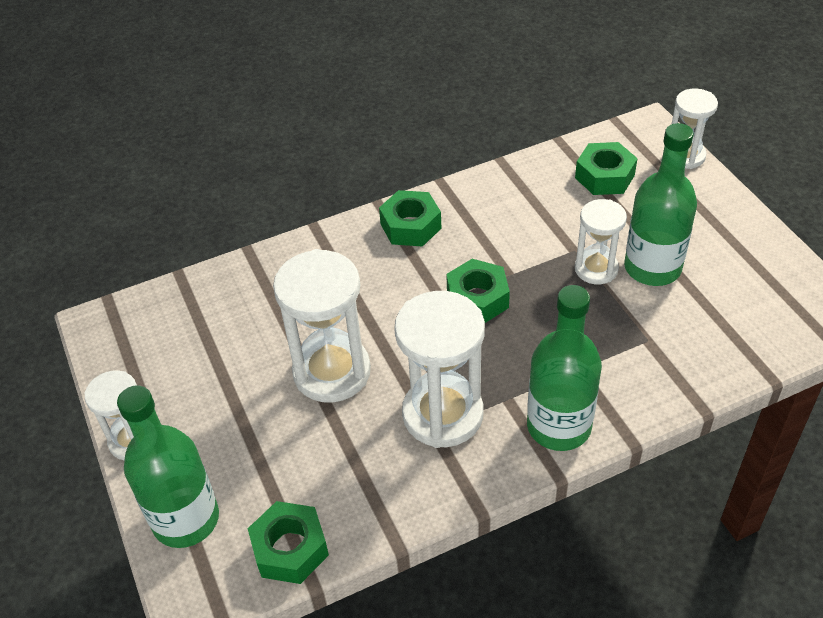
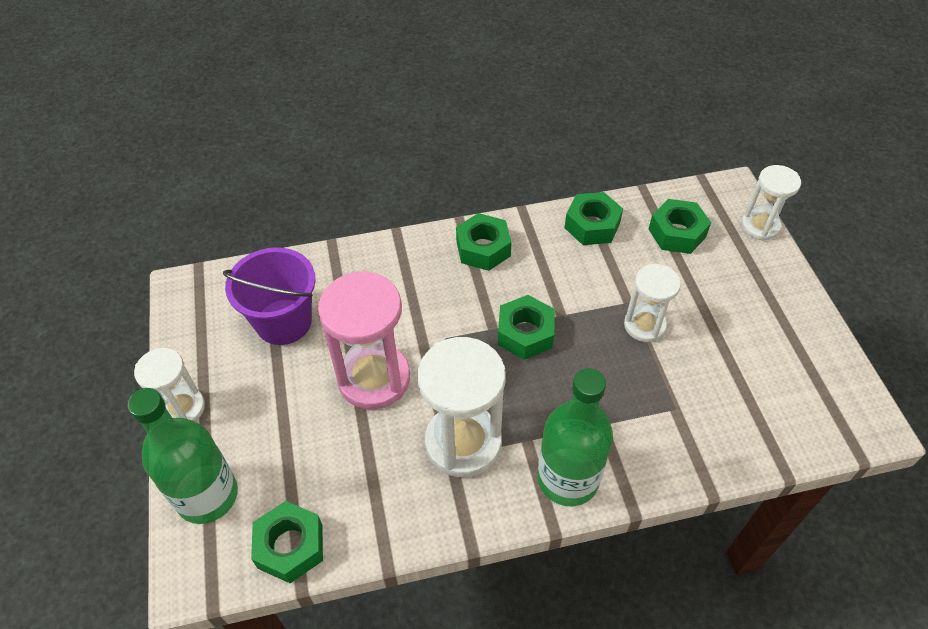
camera: 10 degrees right, 5 degrees up
white hourglass [273,249,371,403] -> pink hourglass [318,271,410,409]
green bottle [624,123,697,286] -> none
none -> purple bucket [223,247,315,345]
none -> green nut [564,192,623,245]

